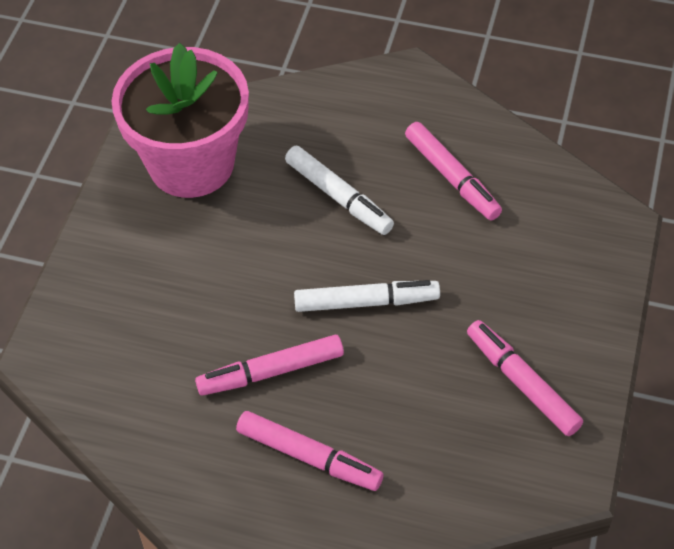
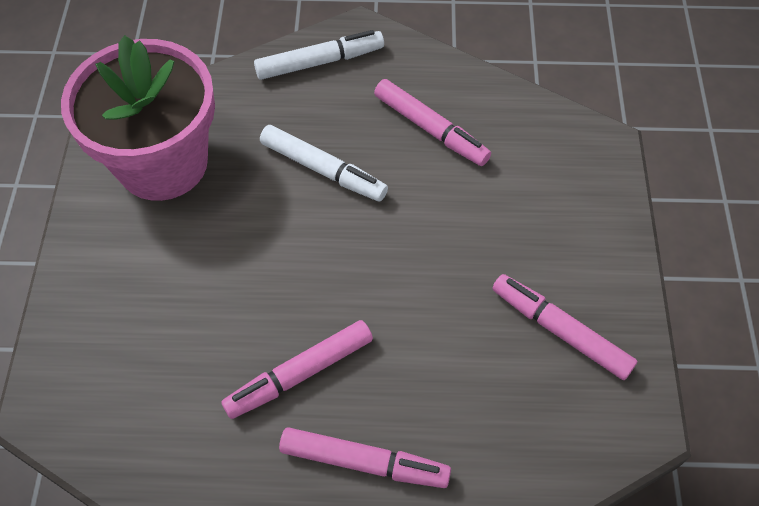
camera: 15 degrees left, 5 degrees up
white marker [294,280,440,312] -> white marker moved to [254,30,384,80]

